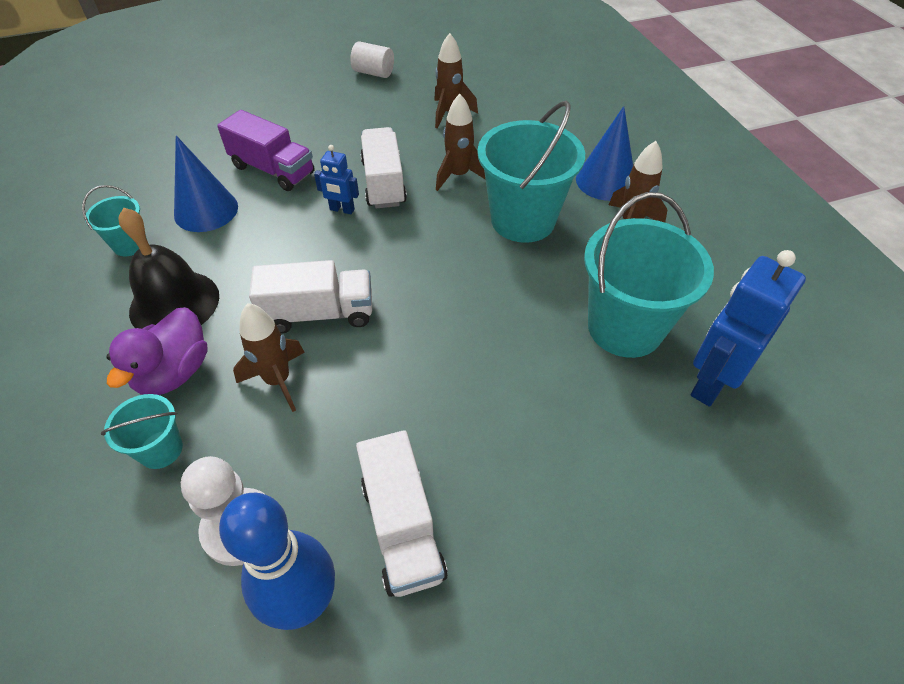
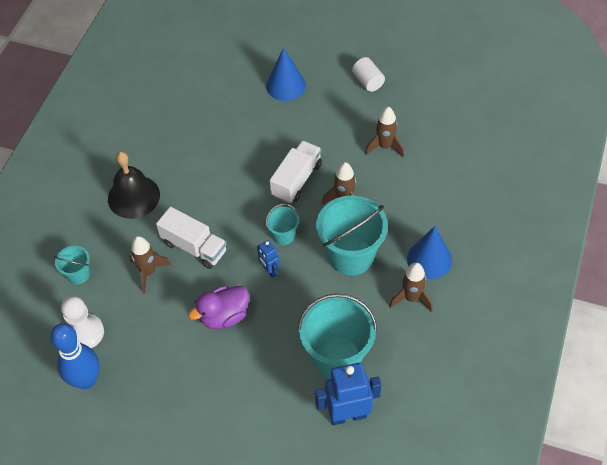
camera: 40 degrees right, 5 degrees up
turquoise bucket [82,185,147,256] -> turquoise bucket moved to [265,204,299,245]
purple duck [107,307,208,395] -> purple duck moved to [188,286,249,329]
blue cone [174,135,238,232] -> blue cone moved to [266,47,306,101]
purple truck [217,110,315,191] -> none
blue robot [314,145,359,214] -> blue robot moved to [257,240,280,278]
white truck [356,430,448,597] -> none

